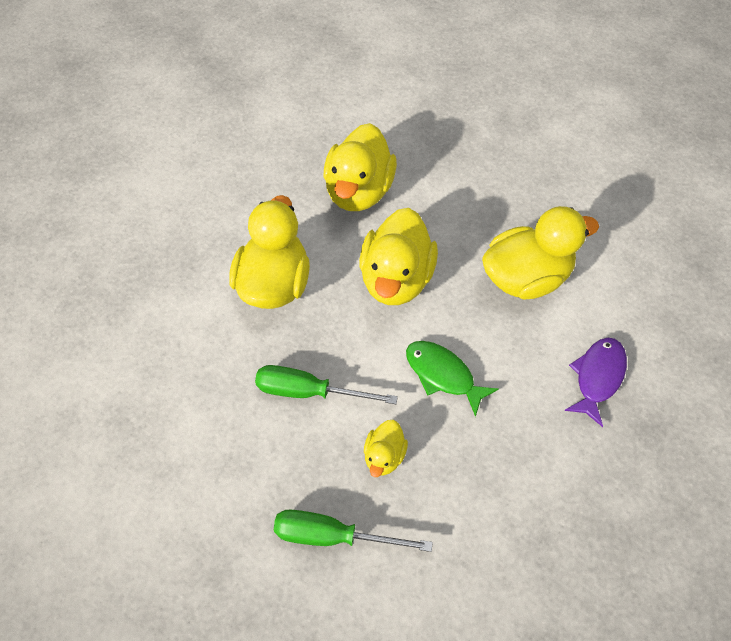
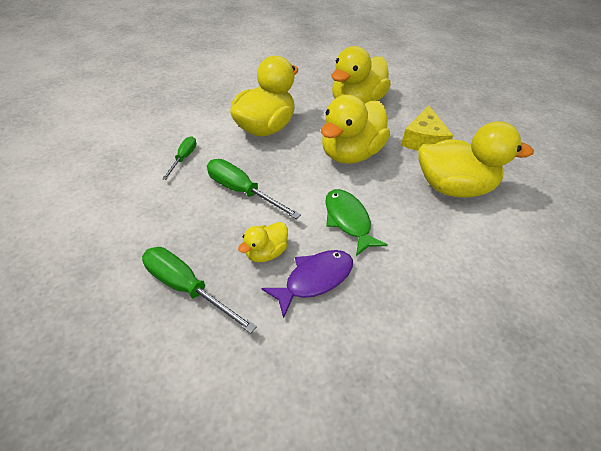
camera: 25 degrees right, 10 degrees down
purple fish [564,338,627,427] -> purple fish moved to [261,250,353,318]
none -> green screwdriver [162,137,196,180]
none -> yellow cheese [401,105,453,151]

